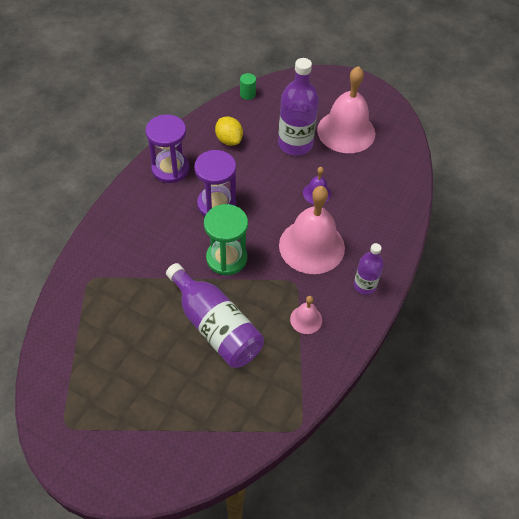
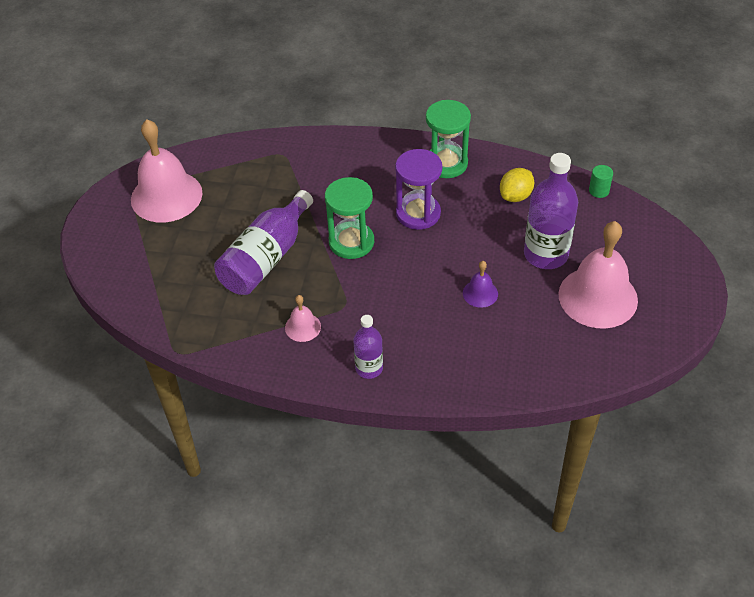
camera: 75 degrees right, 5 degrees down
purple hourglass [146,115,189,183] -> green hourglass [426,100,471,178]
pink bell [279,186,345,274] -> pink bell moved to [131,120,203,222]

